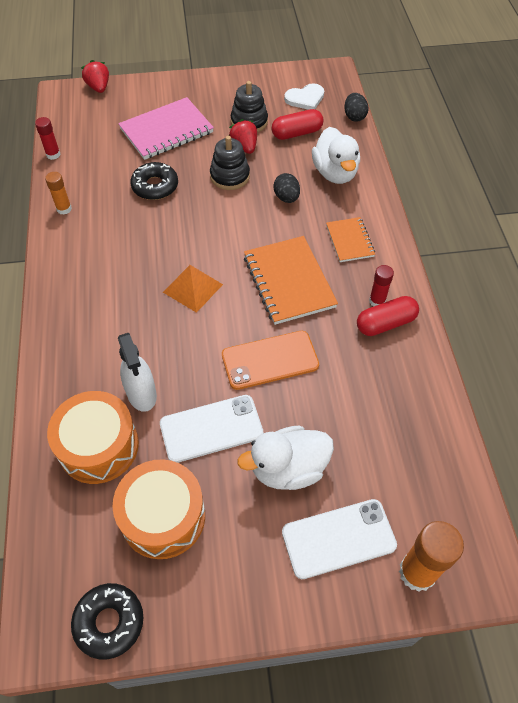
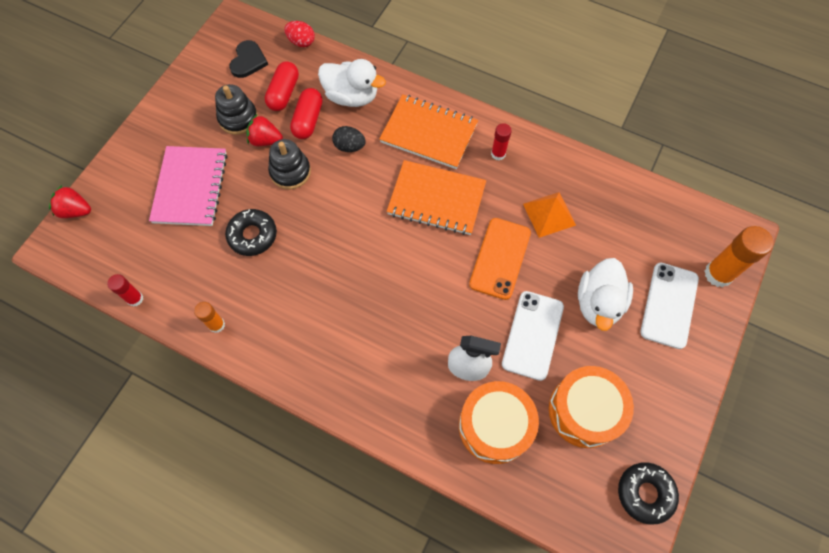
camera: 55 degrees left, 10 degrees up
orange pyramid [163,265,223,313] -> orange pyramid moved to [523,192,576,238]
white heart [284,83,324,110] -> black heart [229,40,268,78]
orange notebook [326,217,375,262] -> orange notebook [379,94,478,169], size x1.74
black egg [344,93,368,122] -> red egg [284,21,315,47]
red capsule [357,296,419,336] -> red capsule moved to [290,88,322,139]

